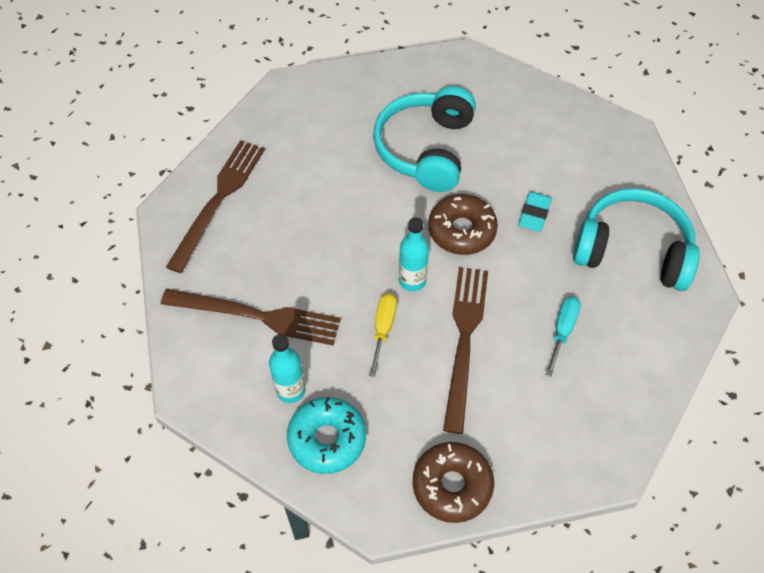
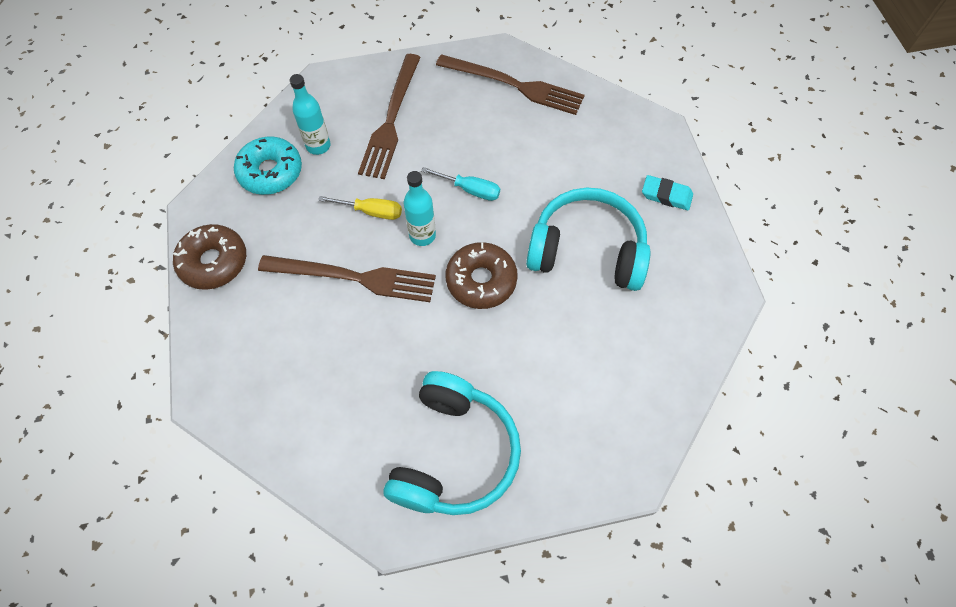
camera: 90 degrees right, 5 degrees up
turquoise eraser [518,192,552,232] -> turquoise eraser moved to [642,175,693,210]
turquoise screwdriver [546,296,581,377] -> turquoise screwdriver moved to [421,167,500,201]

